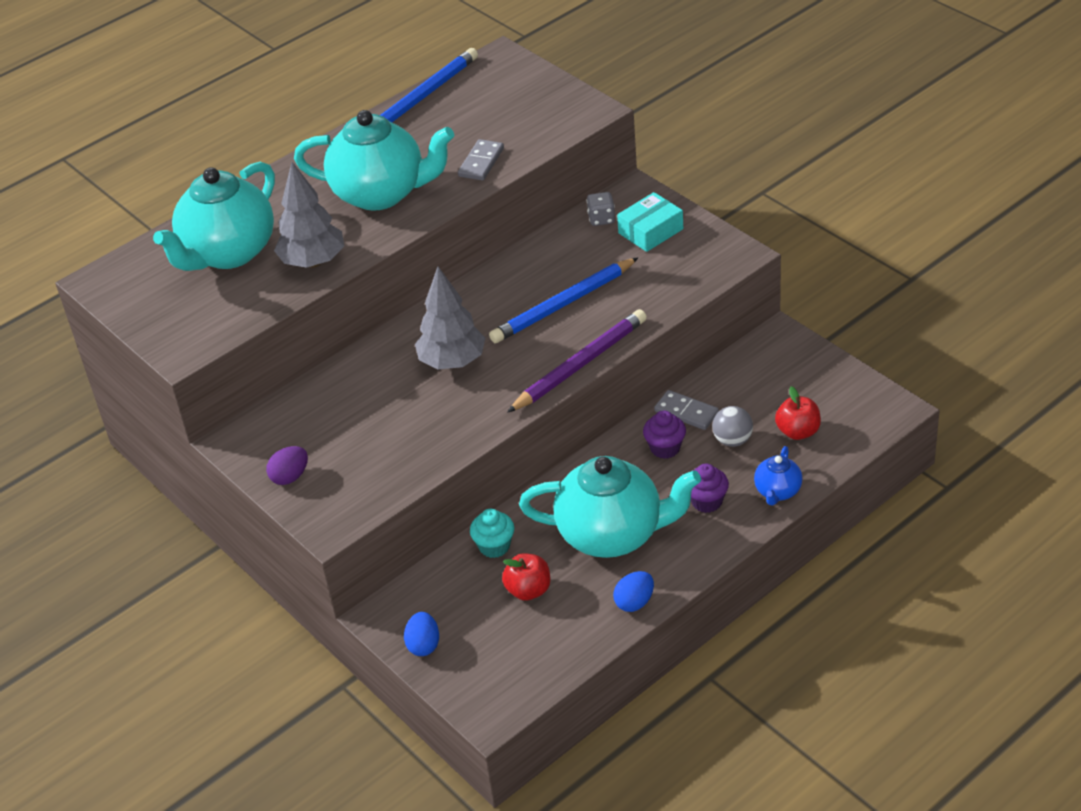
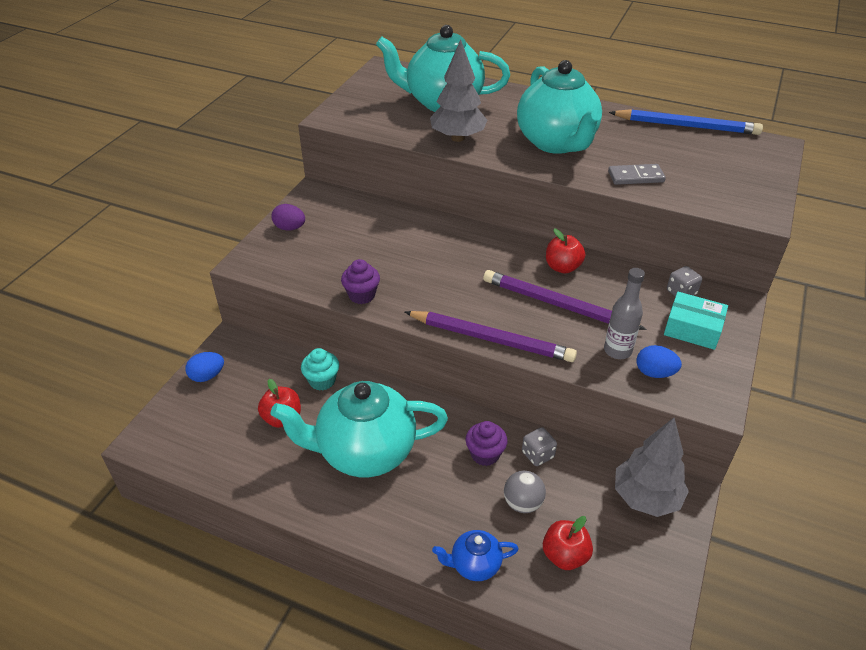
camera: 60 degrees right, 0 degrees up
grey tree [415,267,485,369] -> grey tree moved to [615,418,689,517]
blue pencil [489,257,639,343] -> purple pencil [483,270,647,330]
turquoise teapot [519,456,701,558] -> turquoise teapot turned 105 degrees clockwise [271,381,448,477]
blue egg [613,571,654,612] -> blue egg moved to [637,345,682,378]
grey domino [654,390,719,430] -> grey dice [522,427,557,466]
purple cupcake [691,464,729,513] -> purple cupcake moved to [341,259,380,304]
none -> red apple [546,229,585,273]
none -> grey bottle [604,268,645,359]

